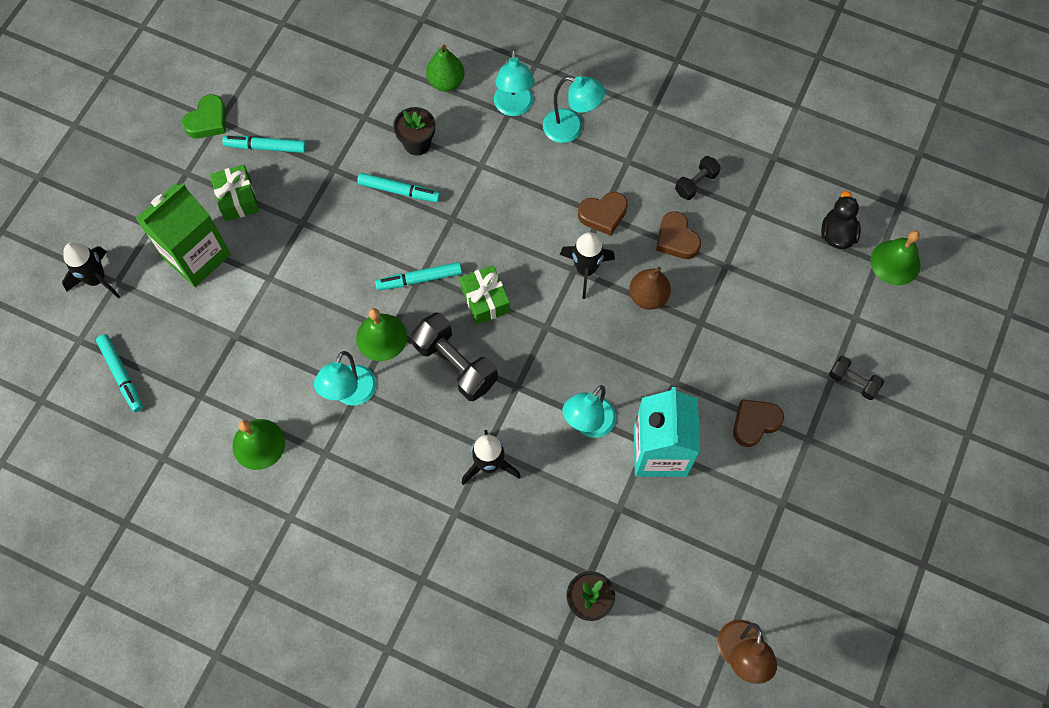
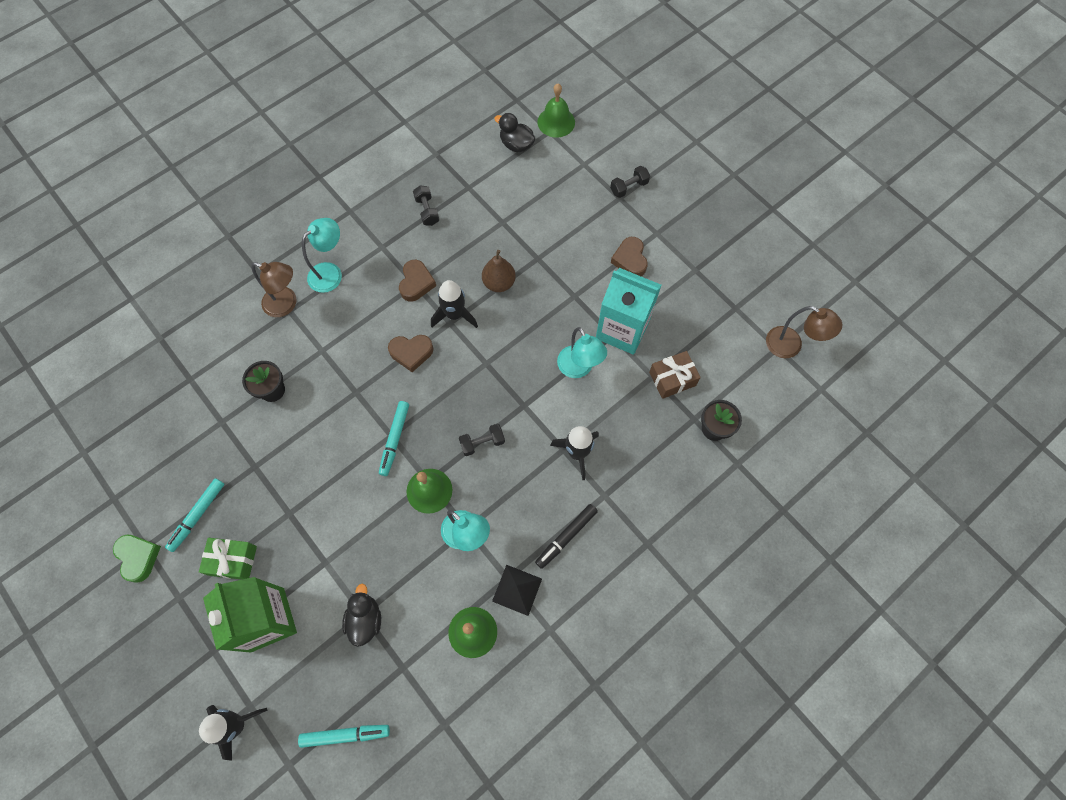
camera: 65 degrees left, 0 degrees up
turquoise marker [357,173,440,202] -> none
black dumbbell [411,313,498,401] -> black dumbbell [459,424,505,456], size x0.55
green pear [426,45,465,91] -> none
green gift [460,265,510,325] -> none
turquoise lamp [494,49,534,116] -> brown lamp [251,262,297,317]
brown heart [656,211,701,259] -> brown heart moved to [388,335,433,372]
none -> black duck [342,584,381,647]
none -> black pyramid [492,565,542,616]
none -> black marker [535,504,598,569]
none -> brown gift [649,351,701,399]

